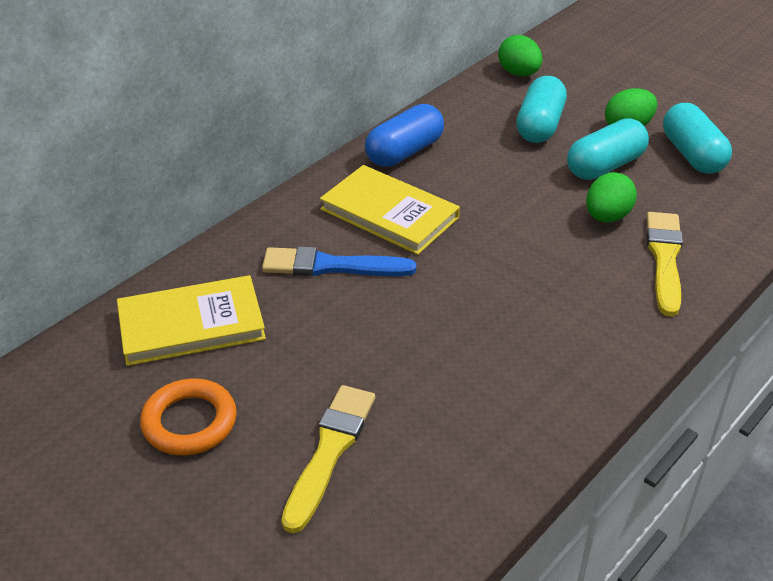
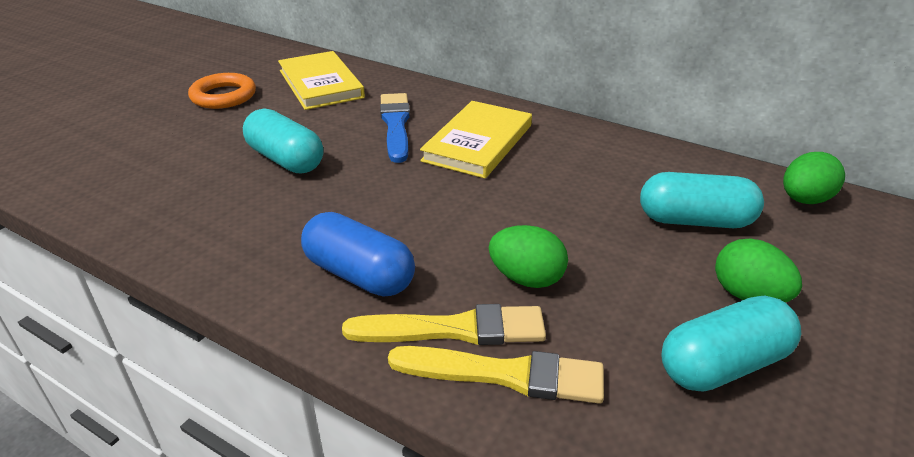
camera: 80 degrees right, 5 degrees down
yellow brush [281,385,375,533] -> yellow brush moved to [388,346,604,404]
blue capsule [365,104,444,167] -> blue capsule moved to [301,212,415,297]
turquoise capsule [567,119,649,180] -> turquoise capsule moved to [243,109,323,173]

